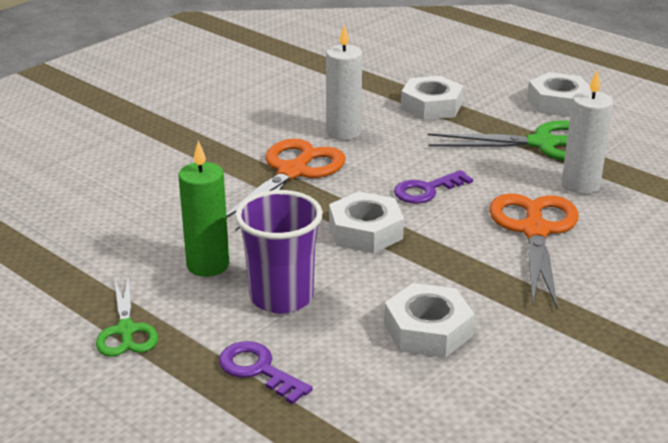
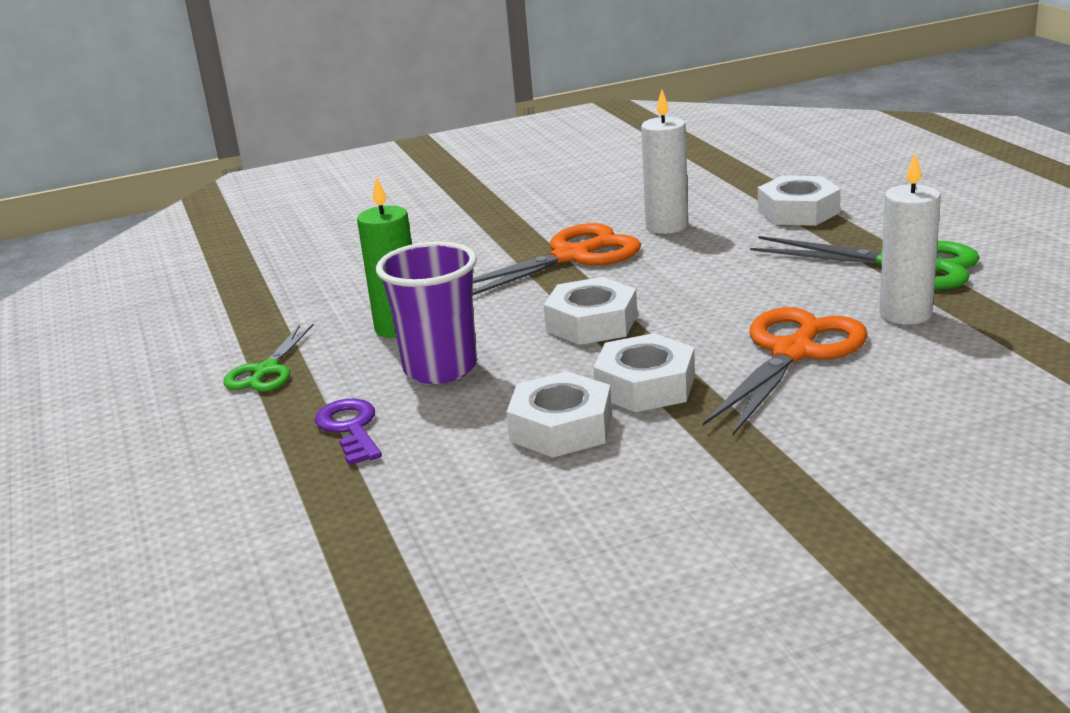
camera: 30 degrees right, 5 degrees down
purple key [394,170,473,204] -> none
white nut [527,72,591,117] -> white nut moved to [593,333,695,412]

